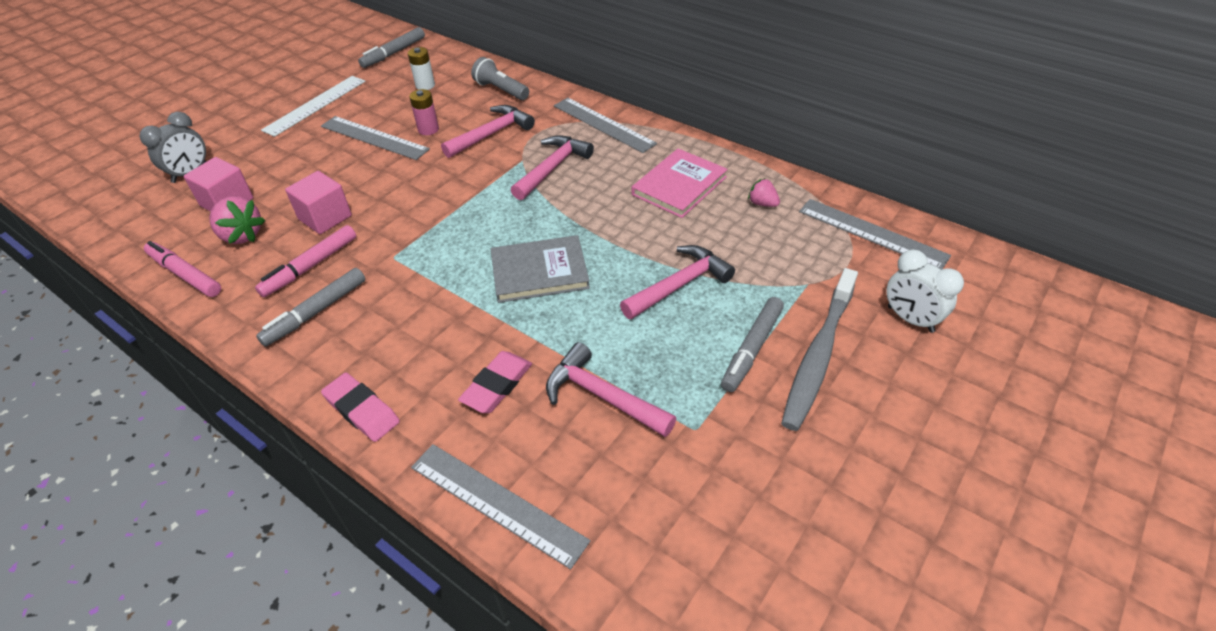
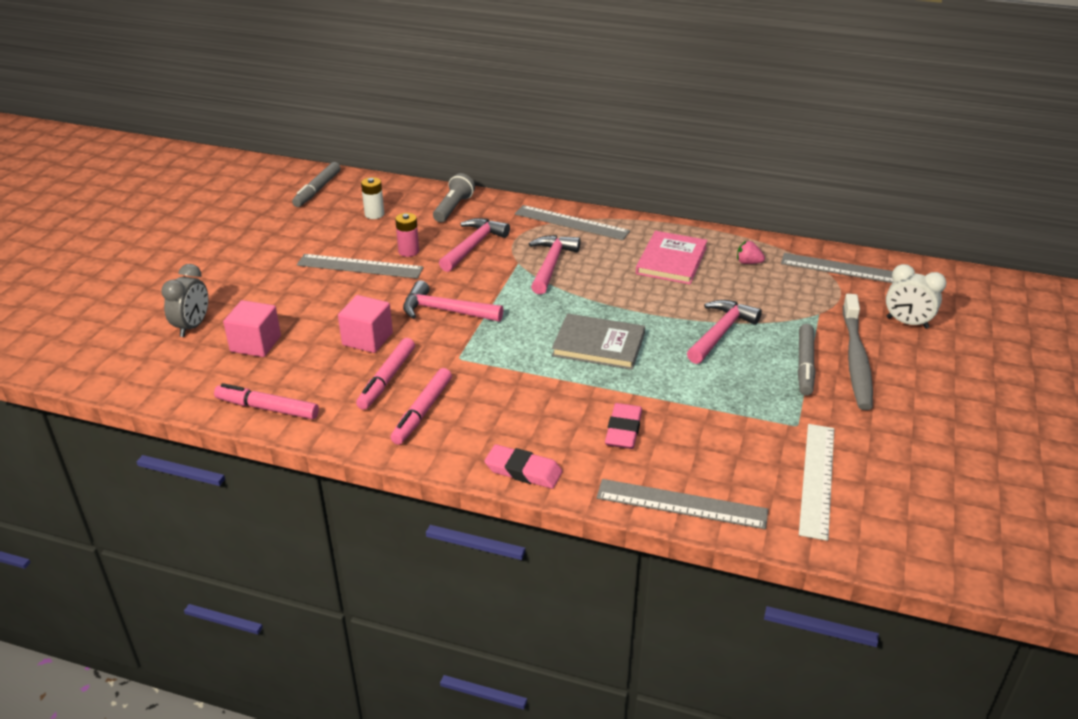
camera: 20 degrees left, 10 degrees down
pink strawberry [209,196,265,244] -> none
grey marker [256,268,365,346] -> pink marker [391,368,452,445]
white ruler [261,76,365,137] -> white ruler moved to [799,424,834,541]
grey flashlight [471,57,529,100] -> grey flashlight turned 90 degrees clockwise [433,173,475,222]
grey book [491,235,590,303] -> grey book turned 45 degrees clockwise [552,313,645,370]
pink hammer [546,342,677,437] -> pink hammer moved to [403,280,503,322]

